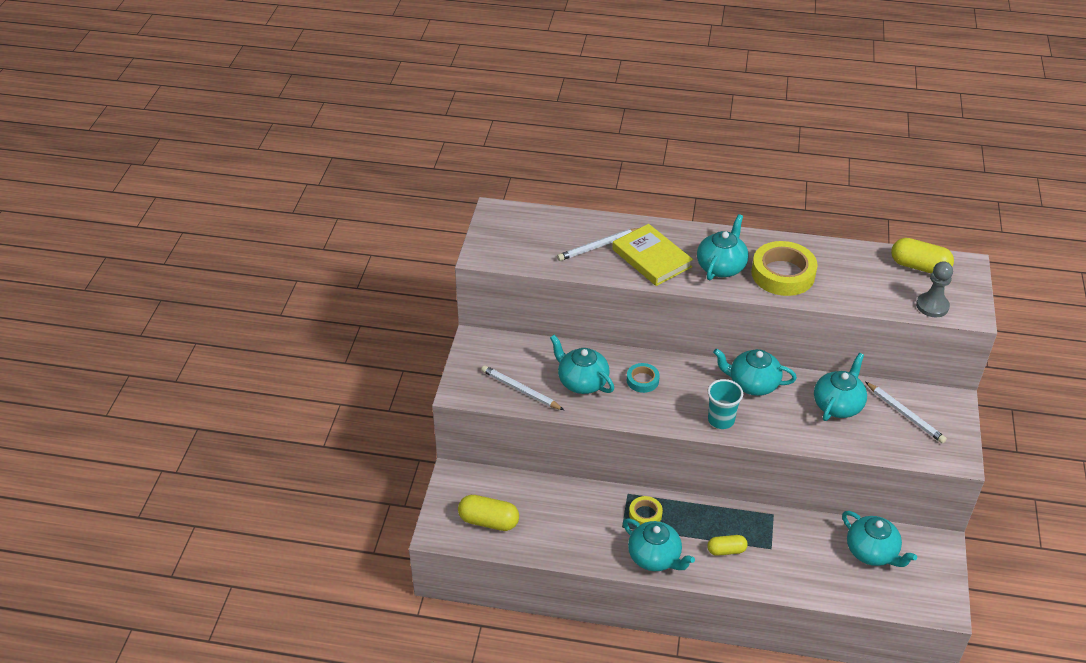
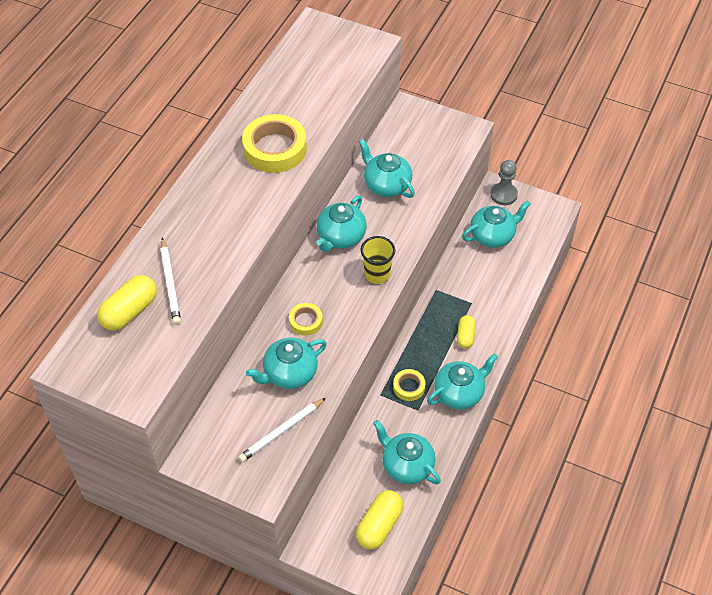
camera: 75 degrees left, 10 degrees up
yellow book [612,224,693,286] -> none
turquoise tape [627,363,660,393] -> yellow tape [289,303,323,336]
turquoise teapot [697,214,749,280] -> turquoise teapot moved to [373,420,441,484]
turquoise cup [707,379,743,429] -> yellow cup [361,236,395,284]
white pencil [865,382,947,443] -> none
yellow capsule [891,238,954,274] -> yellow capsule moved to [97,275,157,331]
grey pawn [916,261,953,317] -> grey pawn moved to [491,160,518,205]

